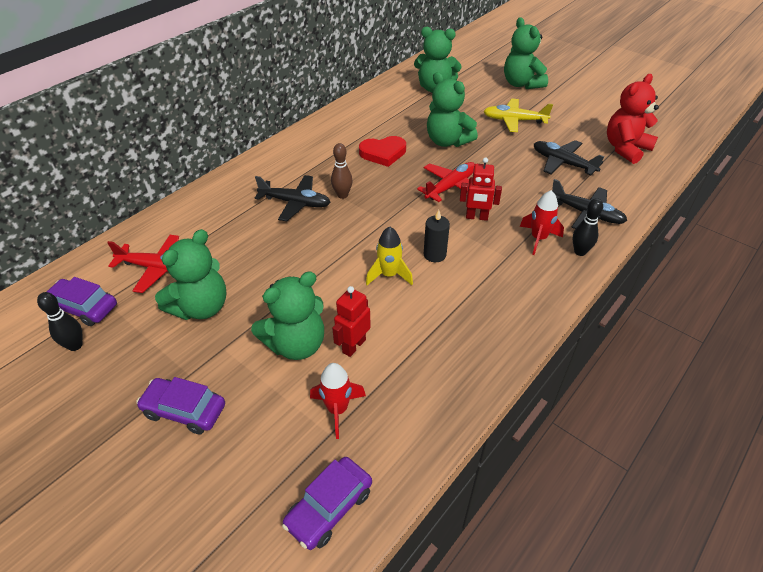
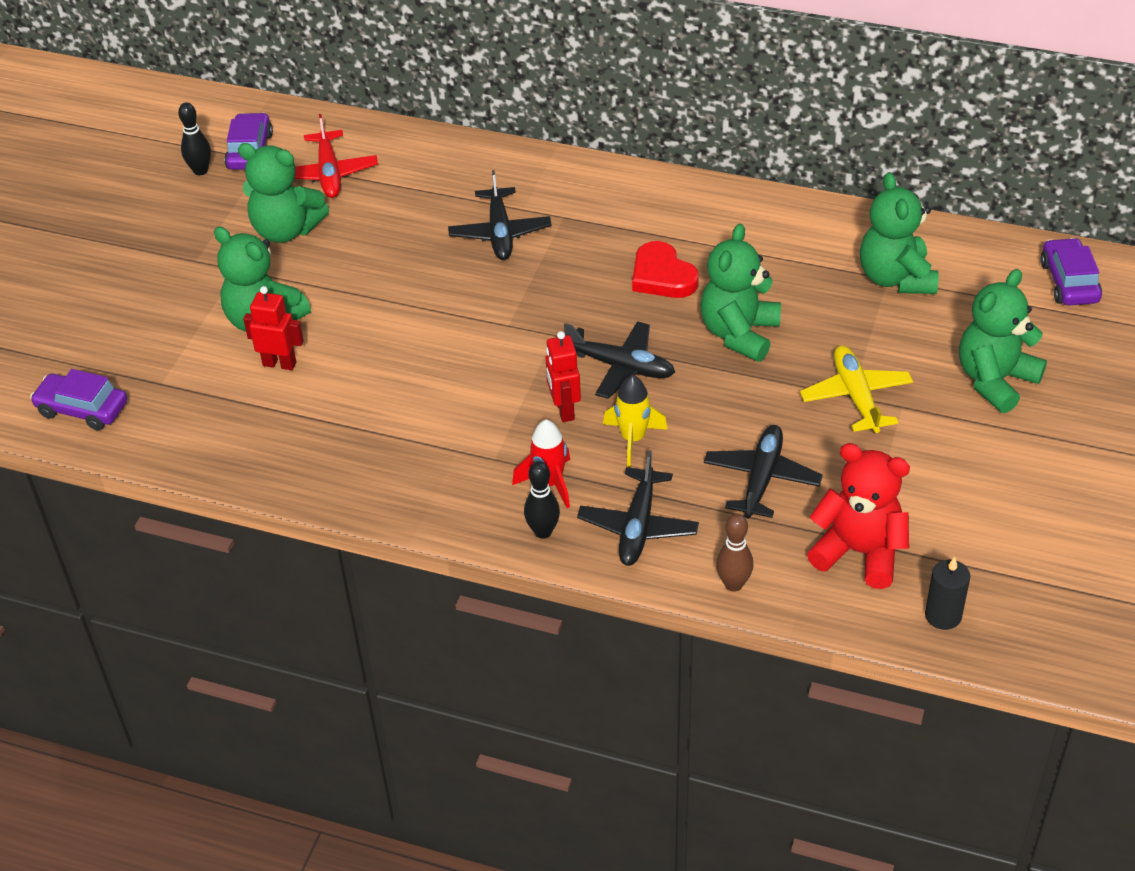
camera: 70 degrees right, 0 degrees up
purple car [136,377,225,434] -> purple car moved to [1040,238,1102,305]
red rocket [310,363,366,439] -> none
brown bowling pin [331,143,352,199] -> brown bowling pin moved to [716,514,754,592]
yellow rocket [366,226,413,285] -> yellow rocket moved to [603,375,668,467]
red plane [417,162,475,202] -> black plane [564,321,675,399]
black candle [424,210,450,262] -> black candle moved to [925,557,970,630]

